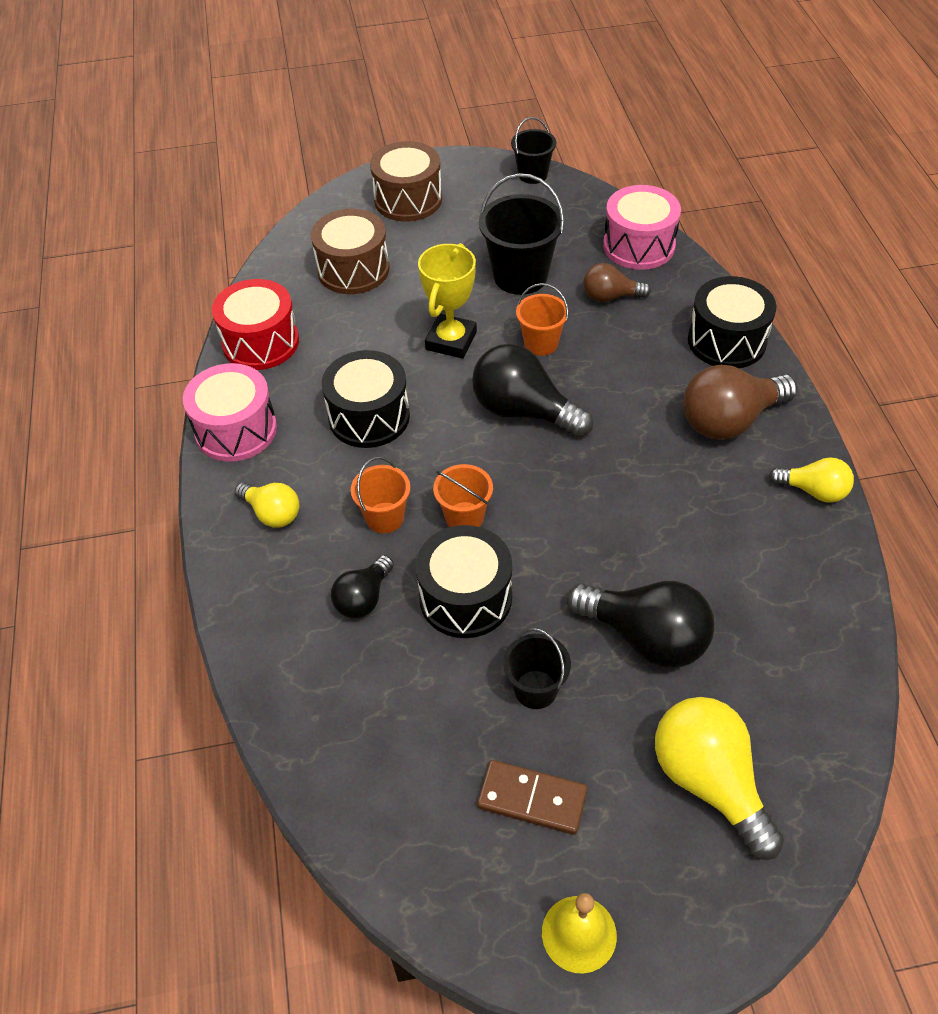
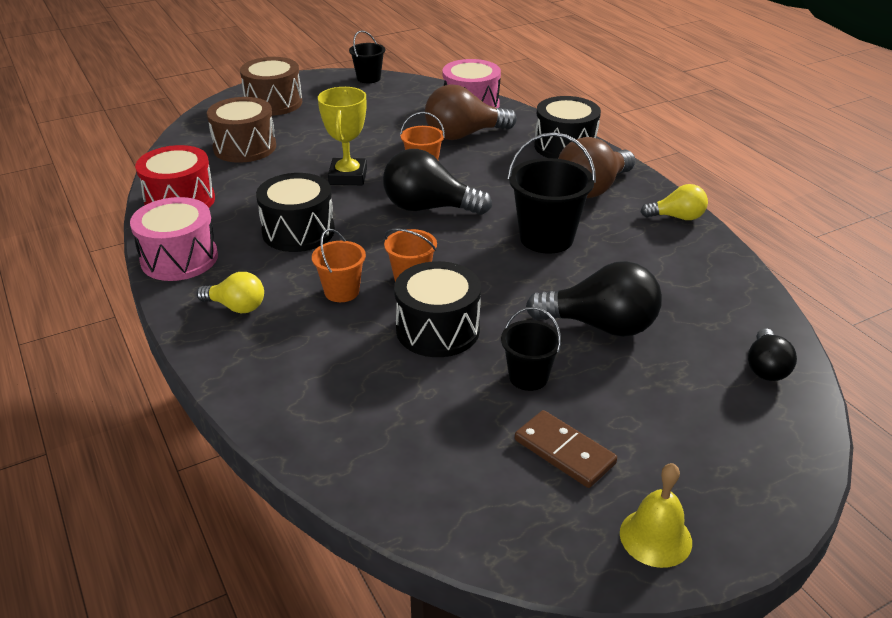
camera: 20 degrees left, 15 degrees down
black light bulb [331,555,394,618] -> black light bulb moved to [748,328,797,381]
brown domino [477,760,588,835] -> brown domino turned 45 degrees clockwise [515,410,617,488]
black bucket [479,173,564,295] -> black bucket moved to [507,132,596,253]
brown light bulb [583,263,651,302] -> brown light bulb [425,84,517,140], size x1.73
yellow light bulb [655,697,784,860] -> none

